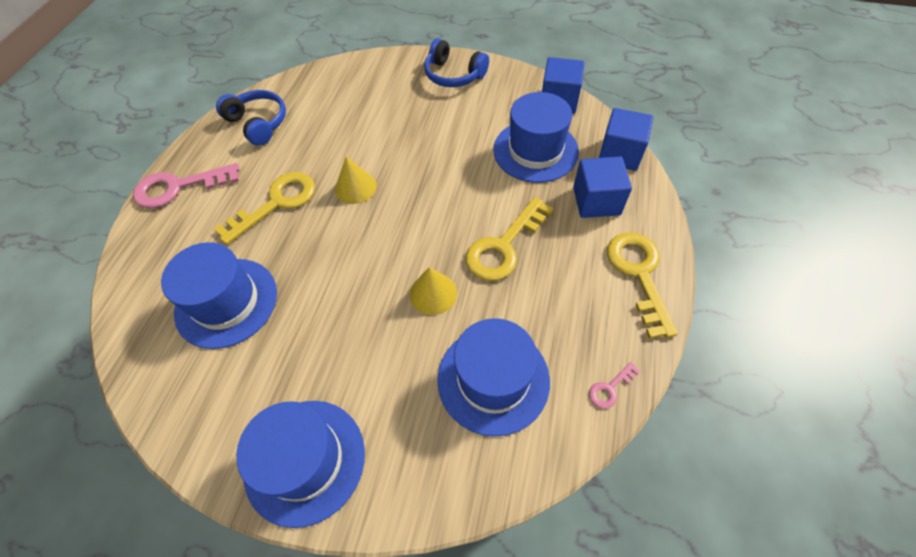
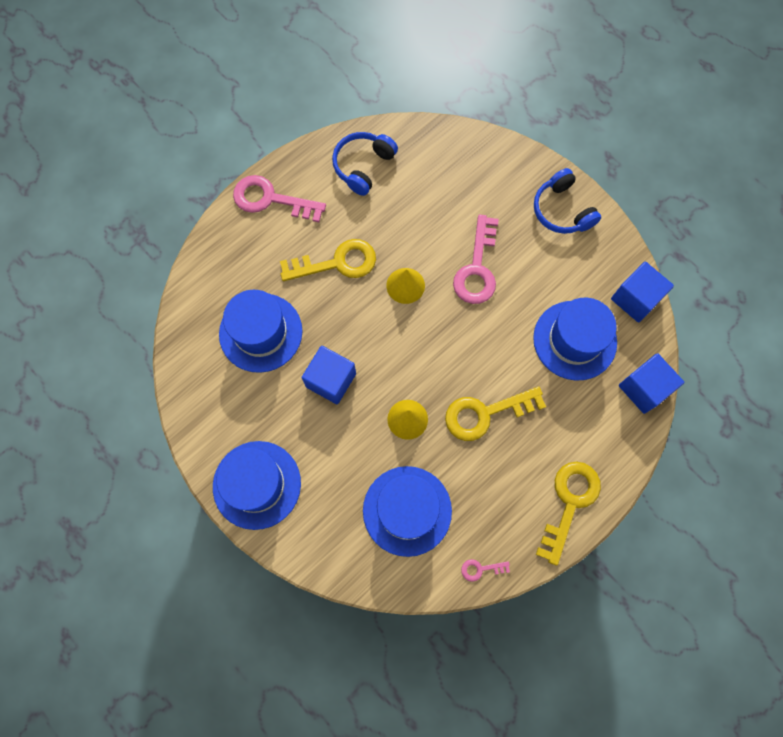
camera: 30 degrees right, 15 degrees up
blue headphones [216,90,286,146] -> blue headphones turned 135 degrees counterclockwise [332,132,398,196]
blue cube [573,156,632,218] -> blue cube moved to [302,346,356,404]
none -> pink key [453,215,499,304]

